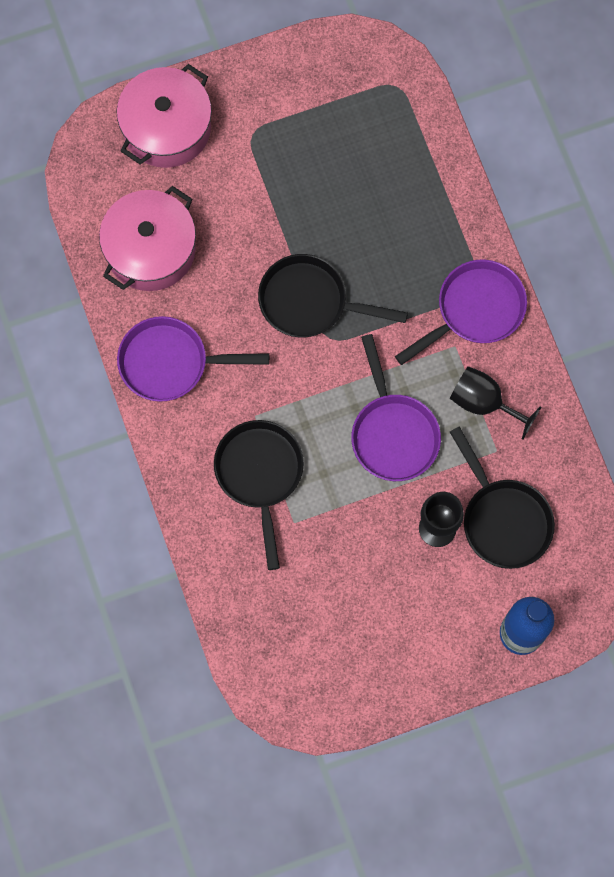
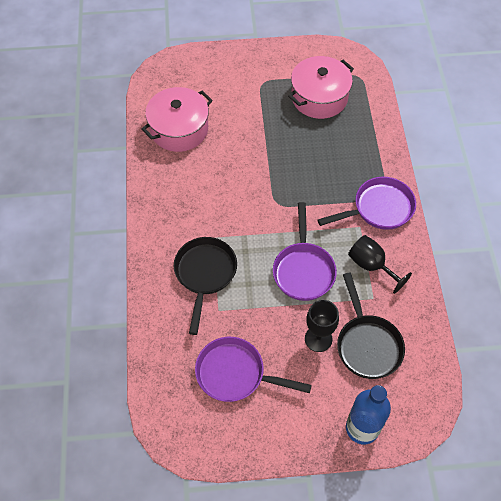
camera: 15 degrees right, 15 degrees down
pink pot [117,64,212,168] -> pink pot moved to [288,56,354,119]
purple pan [117,316,269,402] -> purple pan moved to [195,337,312,402]
black pan [258,254,408,338] -> none

